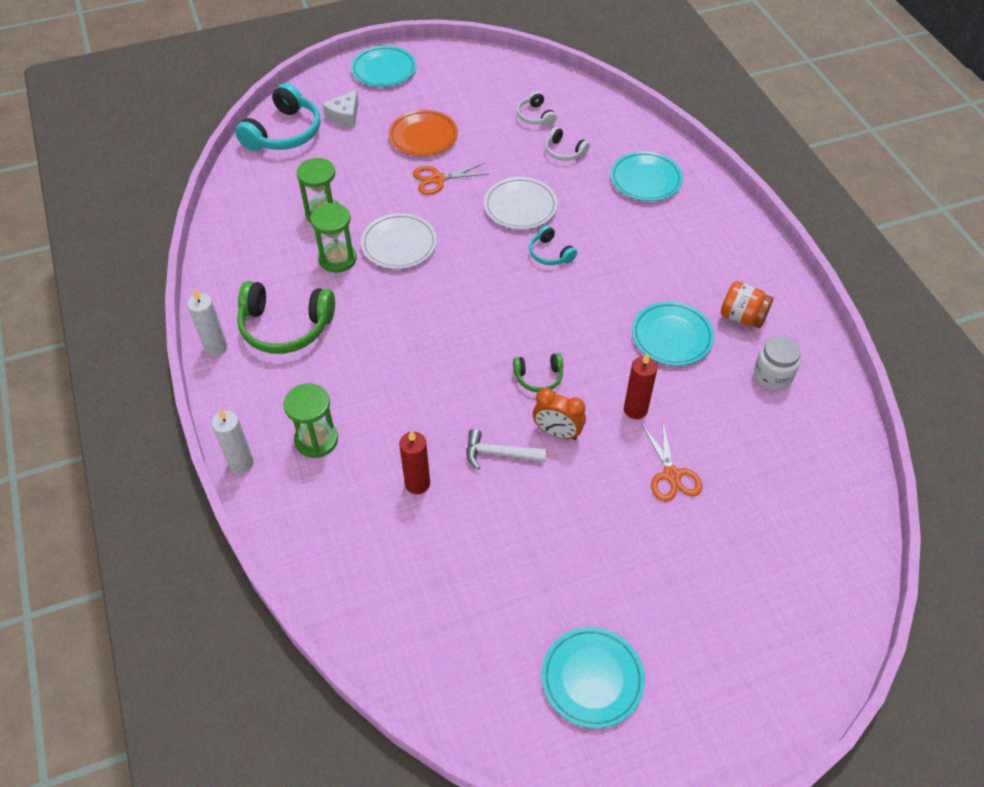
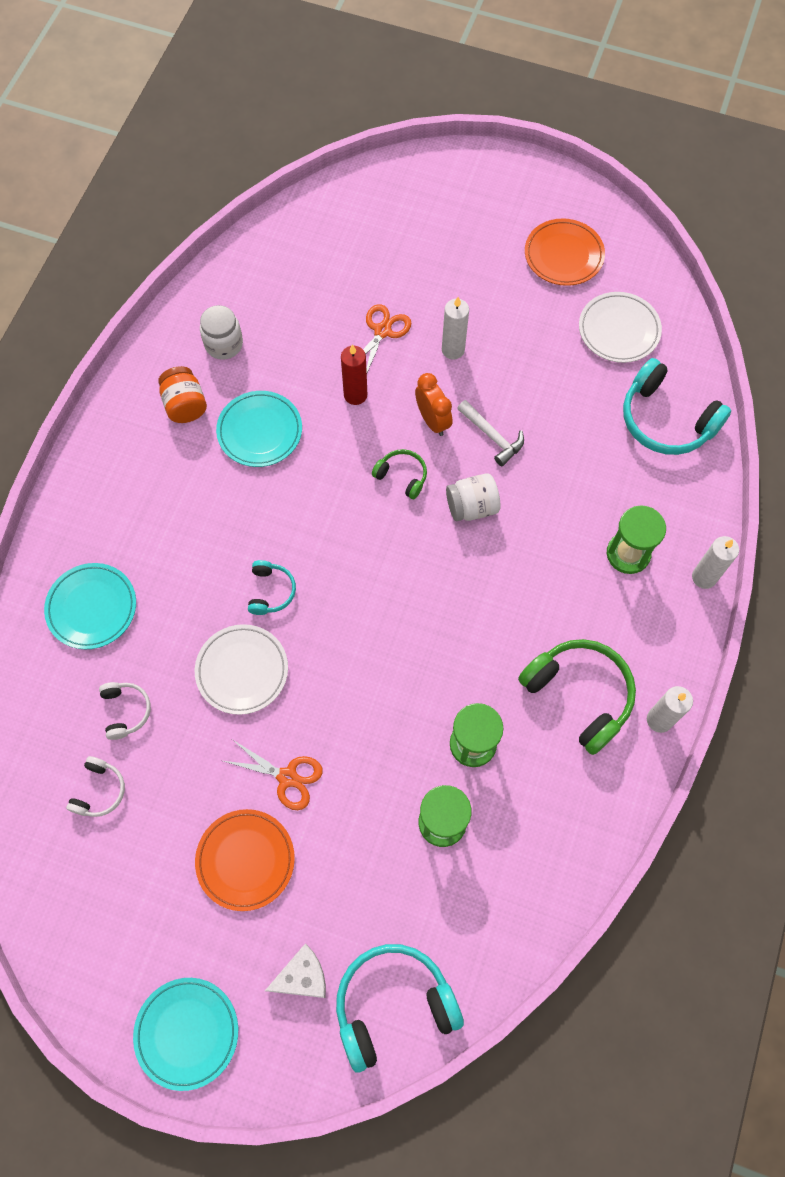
camera: 140 degrees left, 15 degrees up
white plate [361,213,437,269] -> white plate moved to [579,292,662,363]
red candle [399,430,430,494] -> none
turquoise plate [542,627,645,728] -> orange plate [525,218,605,286]
none -> white candle [442,297,469,360]
none -> white jar [446,473,501,521]
none -> turquoise headphones [623,358,731,455]

